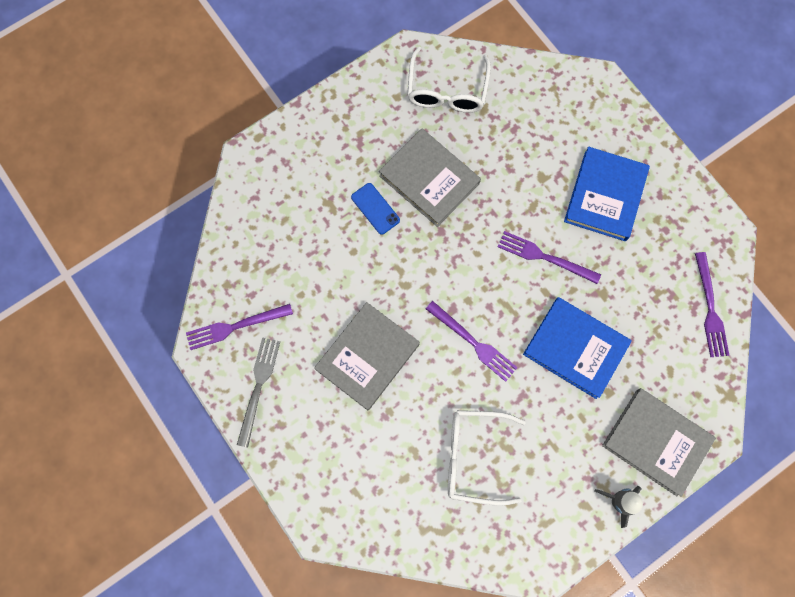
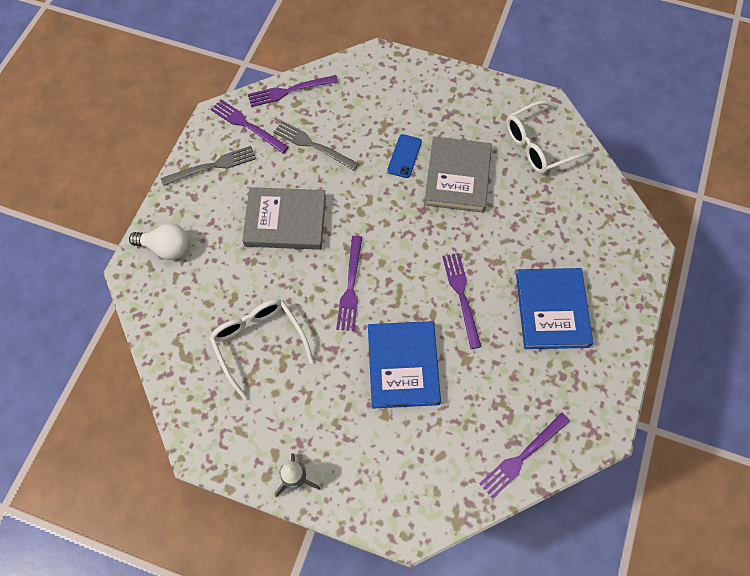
camera: 55 degrees right, 10 degrees down
blue book [564,147,650,241] -> blue book turned 75 degrees counterclockwise [516,268,593,349]
grey book [602,388,716,497] -> none
none -> white light bulb [129,224,189,260]
none -> purple fork [248,75,338,107]
none -> grey fork [273,121,359,171]

